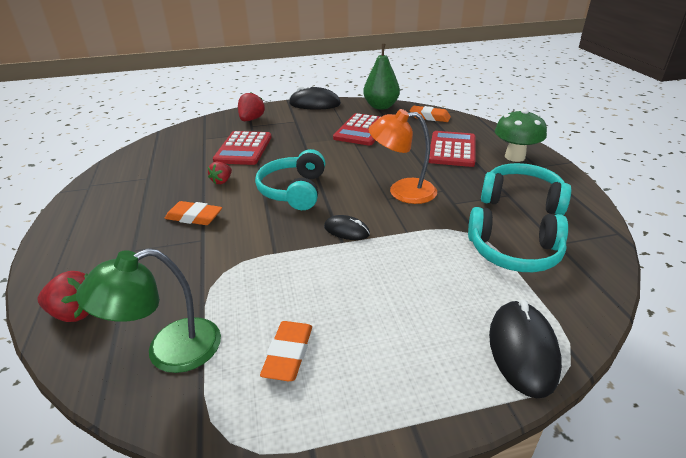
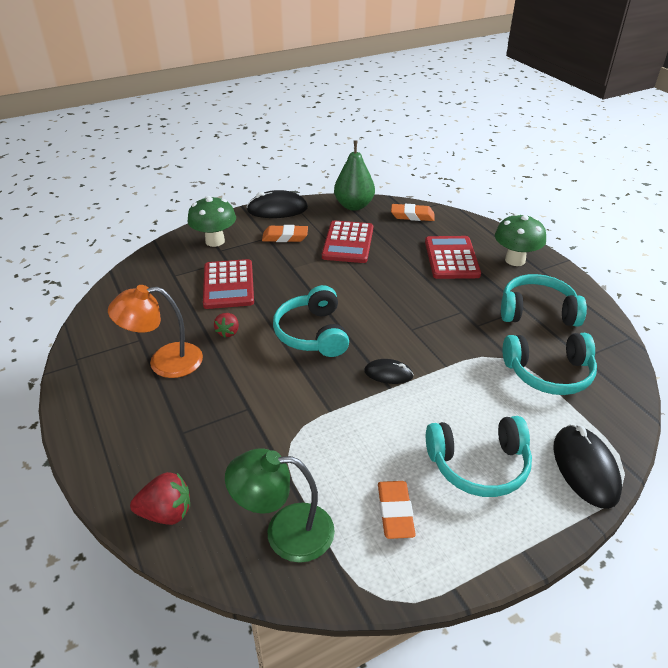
camera: 15 degrees left, 5 degrees up
green lamp [76,248,221,373] -> green lamp turned 45 degrees clockwise [225,448,335,563]
orange eraser [165,201,222,225] -> orange eraser moved to [262,225,308,242]
red strawberry [238,92,265,121] -> green mushroom [187,196,236,247]
orange lamp [369,109,437,204] -> orange lamp moved to [108,285,203,378]
none -> turquoise headphones [426,416,532,497]

